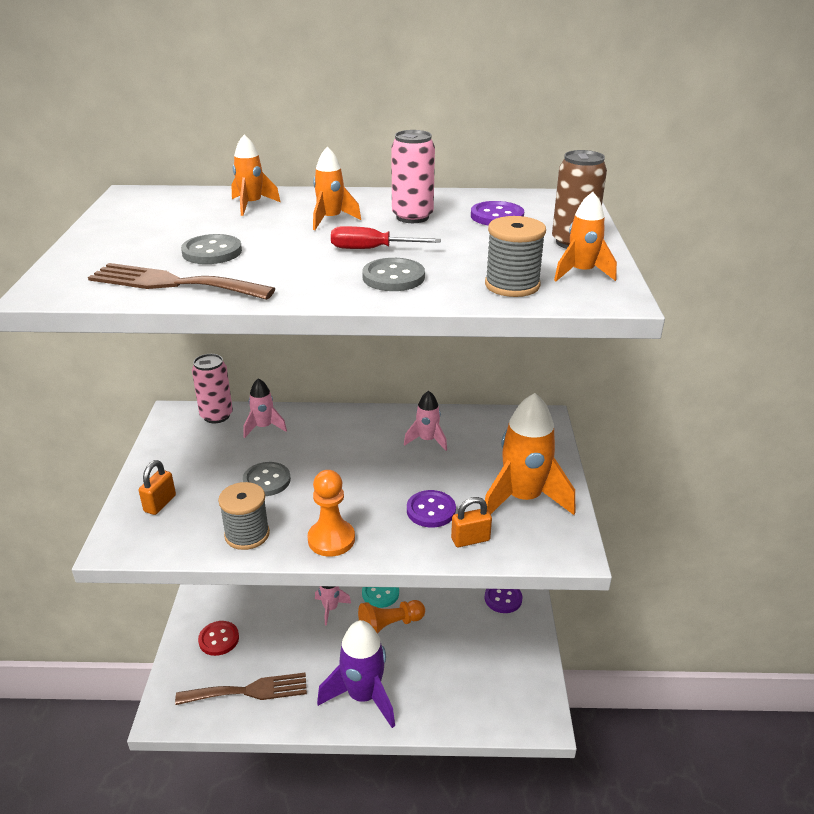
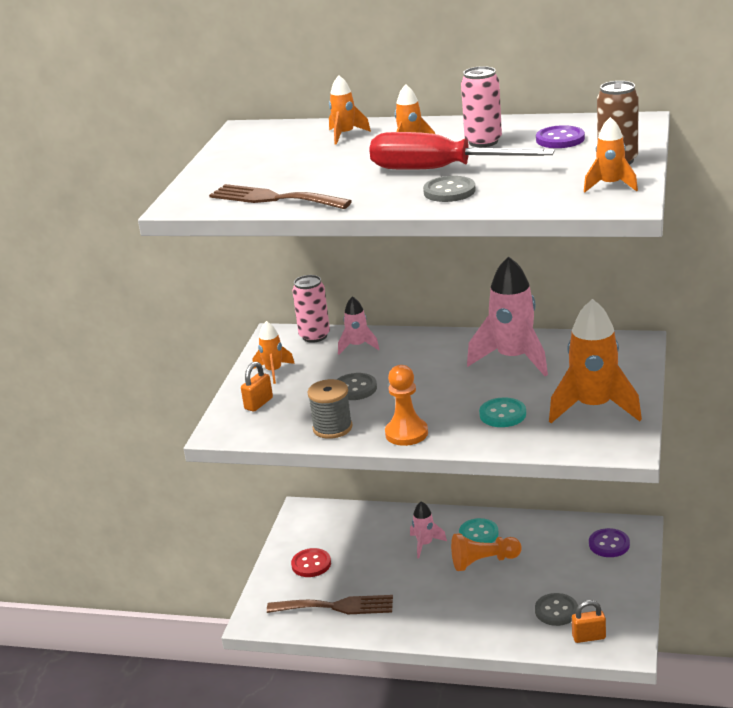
camera: 15 degrees right, 5 degrees down
grey button [181,234,242,264] -> grey button moved to [535,593,578,626]
purple rocket [317,620,395,728] -> none
red screwdriver [331,226,441,249] -> red screwdriver [369,132,555,170], size x1.97
pink rocket [404,391,447,451] -> pink rocket [467,256,548,376], size x1.93
purple button [407,490,456,528] -> turquoise button [479,397,526,427]
orange padlock [451,497,492,547] -> orange padlock moved to [572,600,606,643]
grey spool [485,216,546,297] -> none
none -> orange rocket [253,321,295,384]

